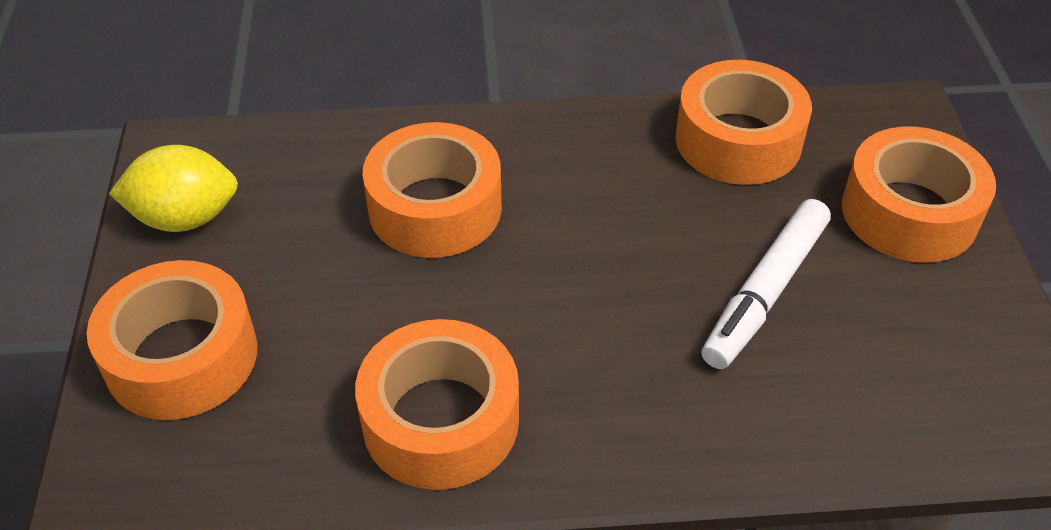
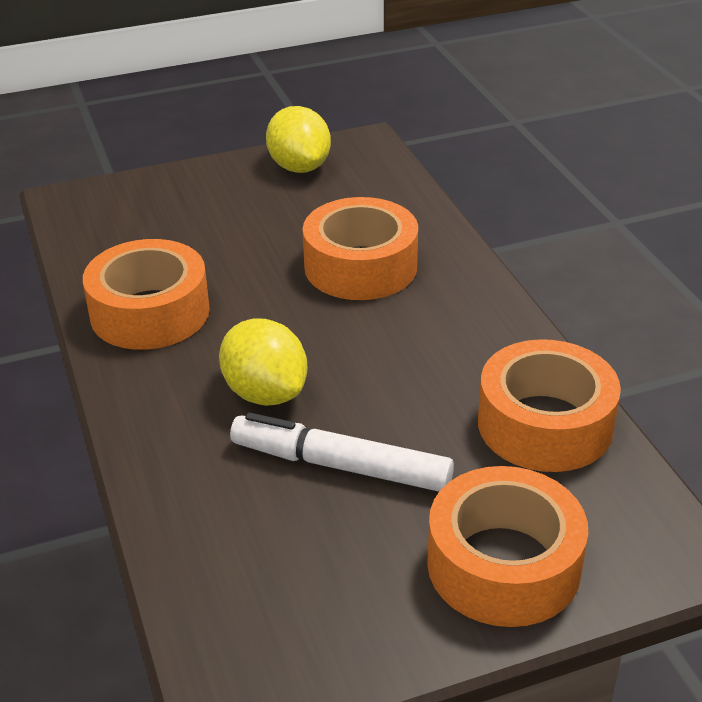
camera: 75 degrees right, 10 degrees down
orange tape [87,260,257,420] -> none
none -> yellow lemon [219,319,307,406]

